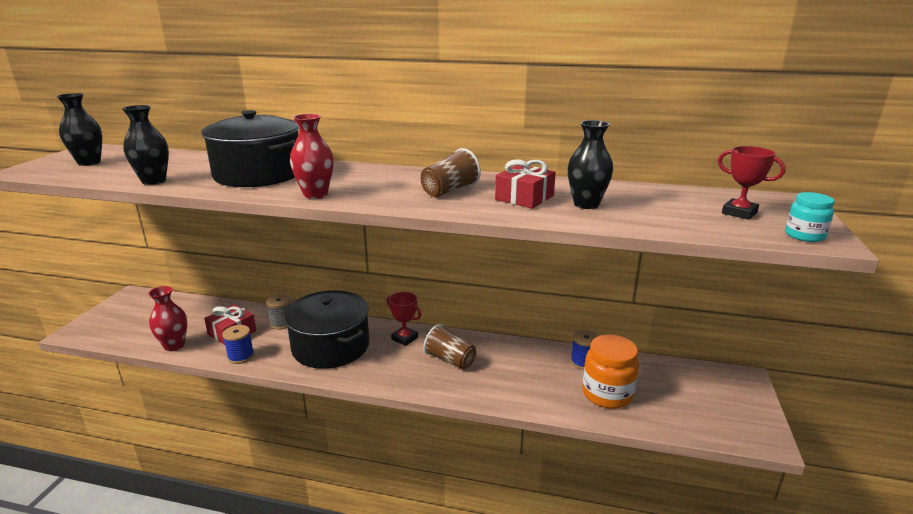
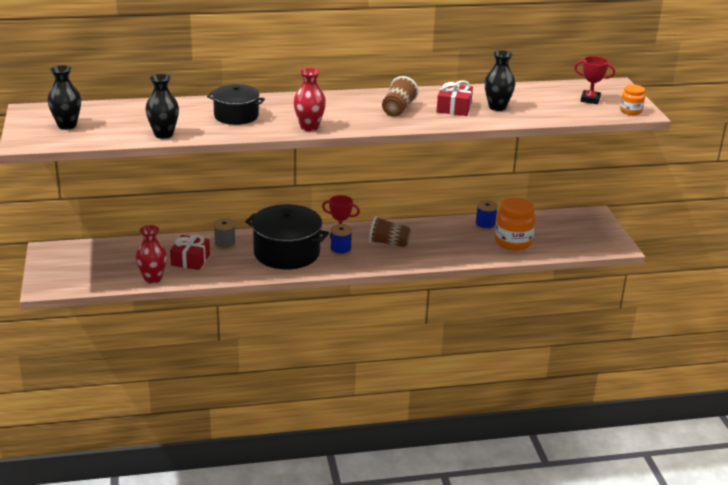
camera: 25 degrees left, 5 degrees up
black pot [201,110,299,187] -> black pot [207,84,265,125], size x0.62
blue spool [223,325,254,364] -> blue spool moved to [330,224,352,256]
turquoise jar [785,192,835,242] -> orange jar [620,85,645,115]

